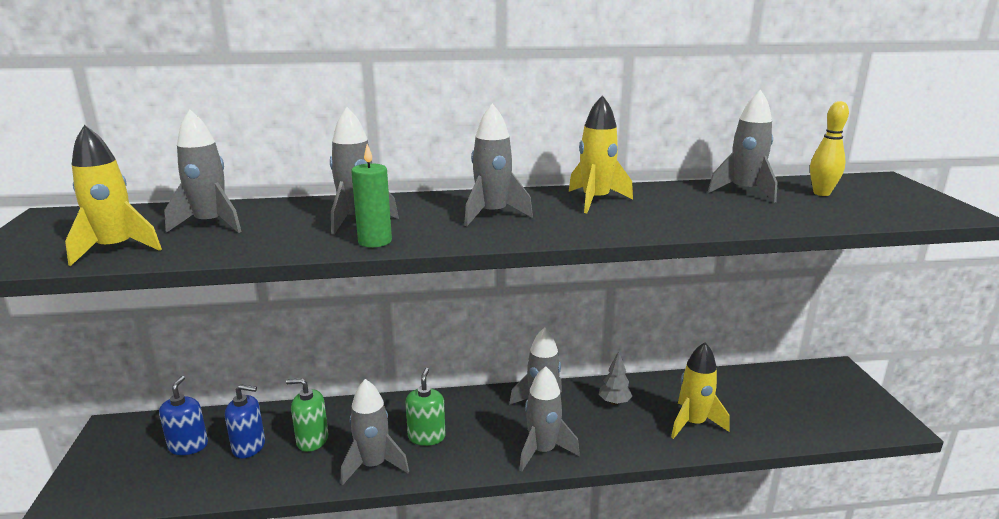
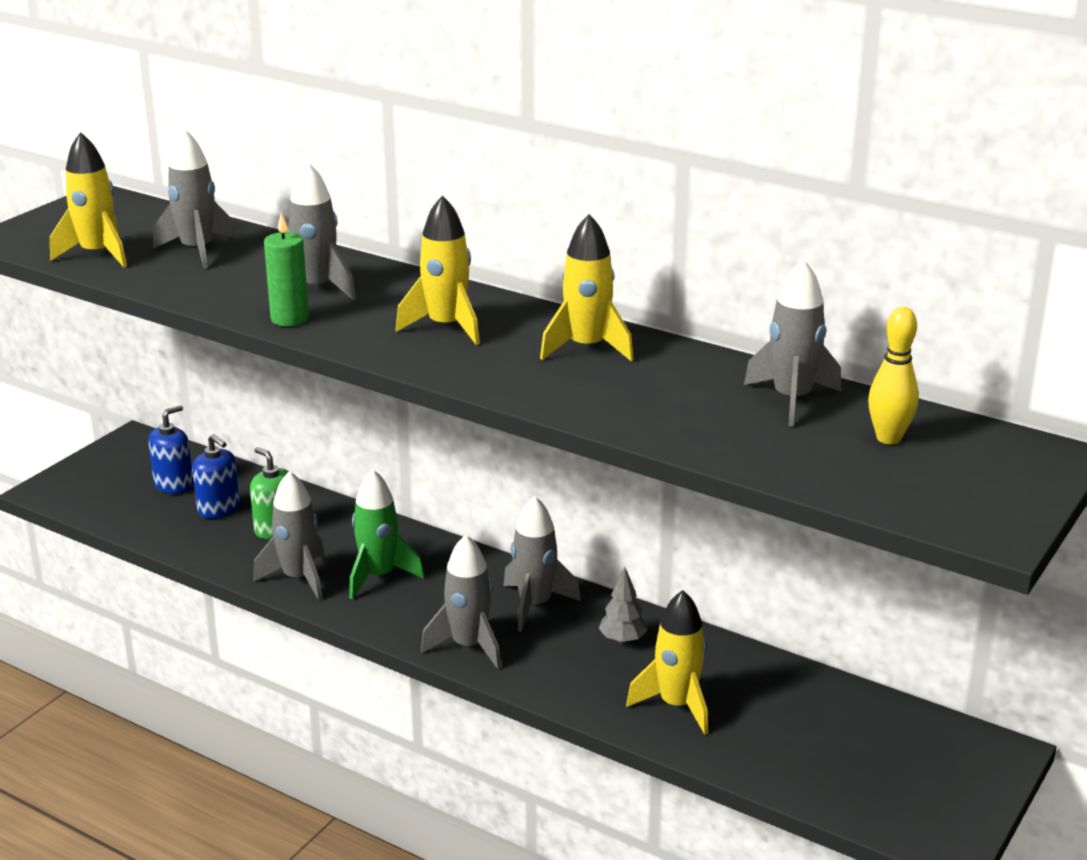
camera: 40 degrees right, 5 degrees up
green soap dispenser [406,368,445,446] -> green rocket [349,469,424,599]
grey rocket [464,104,533,226] -> yellow rocket [396,195,480,345]

